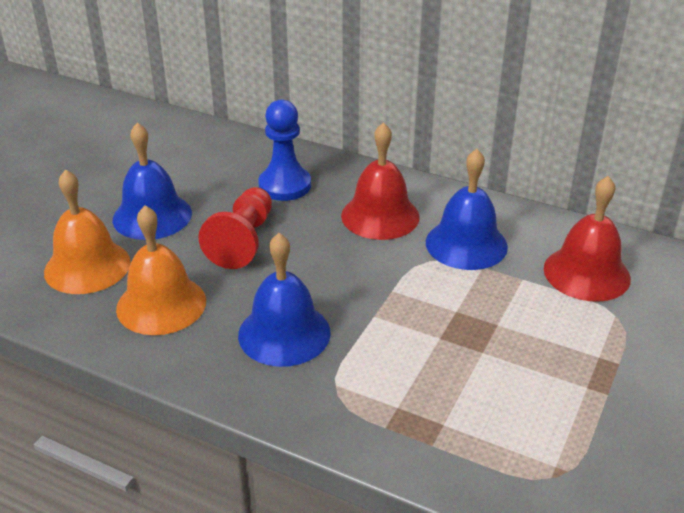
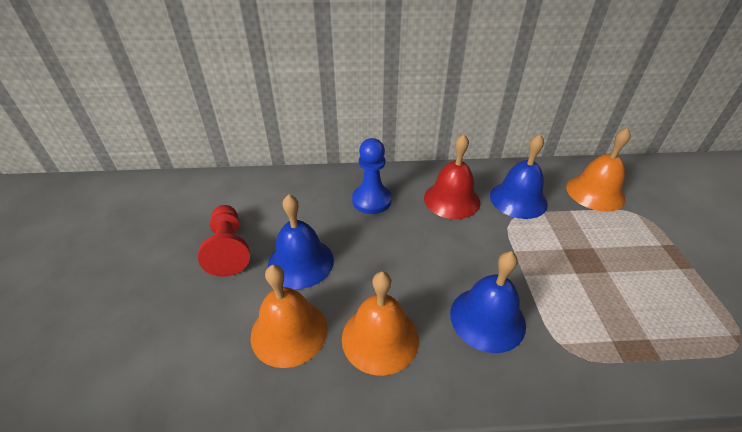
camera: 30 degrees left, 5 degrees up
red pawn [198,187,272,269] -> red pawn moved to [198,205,250,277]
red bell [544,176,631,302] -> orange bell [566,127,631,212]

